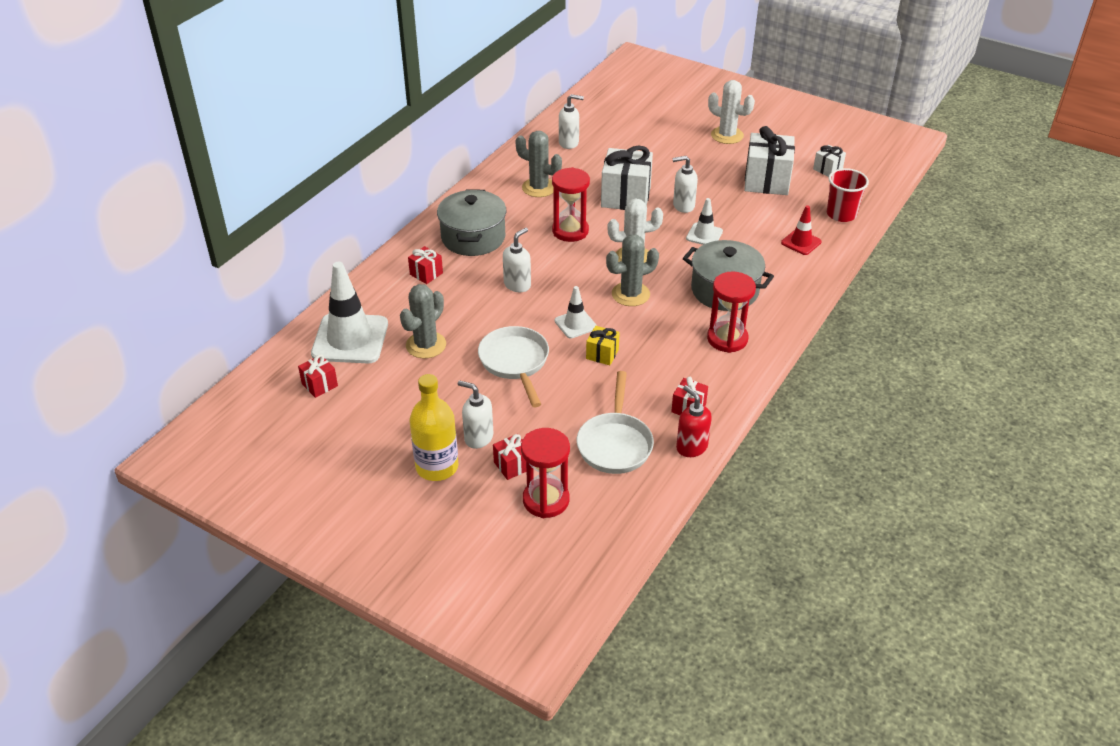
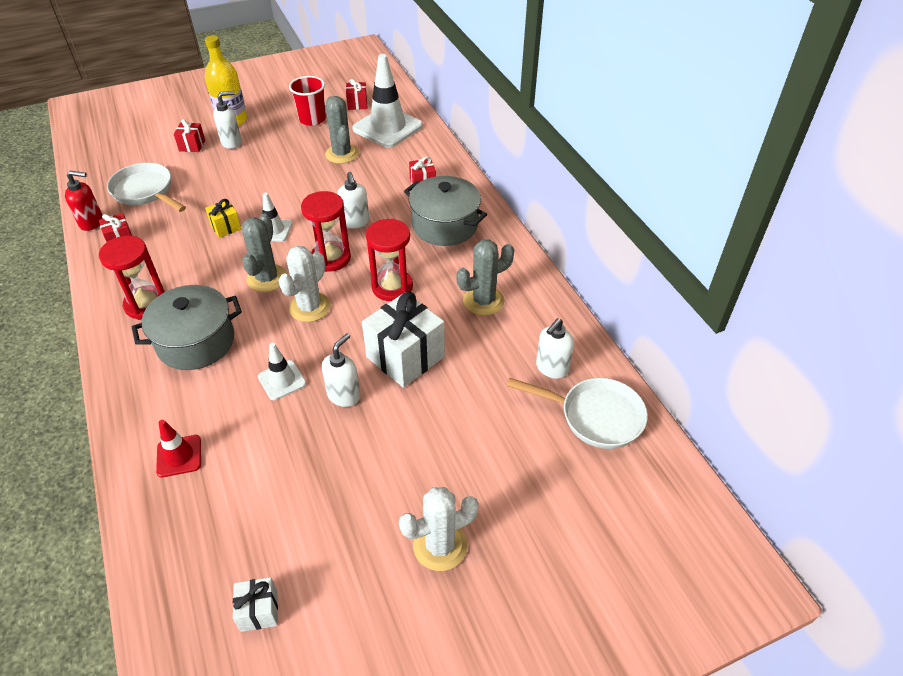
camera: 125 degrees right, 5 degrees up
white pan [478,326,549,407] -> white pan moved to [507,378,648,449]
red hourglass [521,428,570,518] -> red hourglass moved to [301,191,351,272]
white gift [744,126,795,195] -> none
red cup [827,168,869,222] -> red cup moved to [289,76,326,126]

